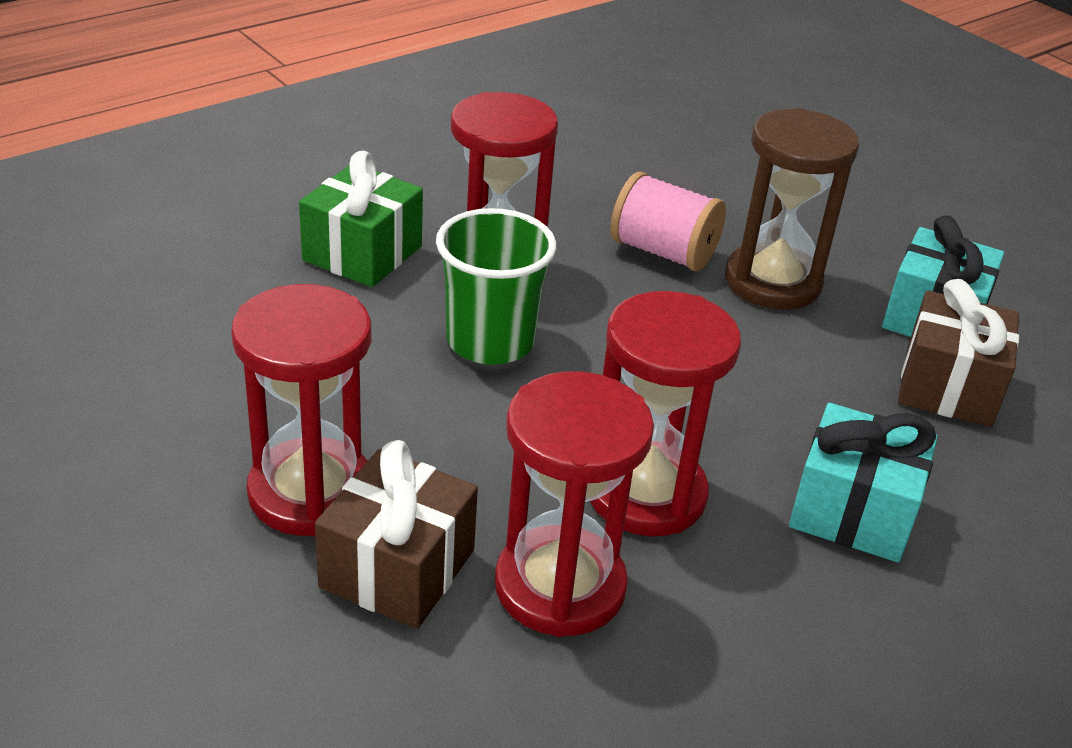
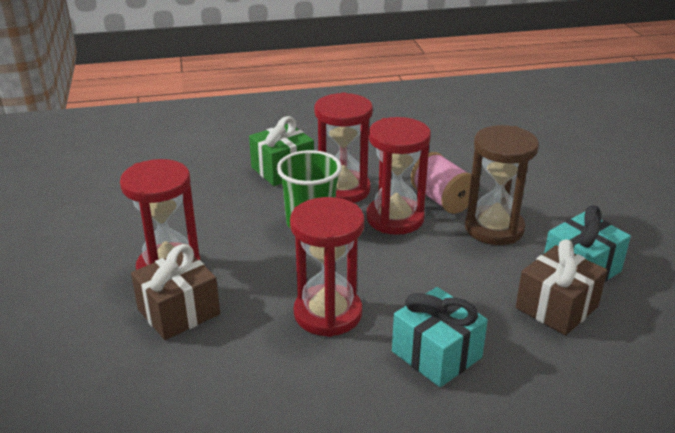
camera: 30 degrees right, 5 degrees down
red hourglass [495,371,654,637] -> red hourglass moved to [366,117,431,235]

